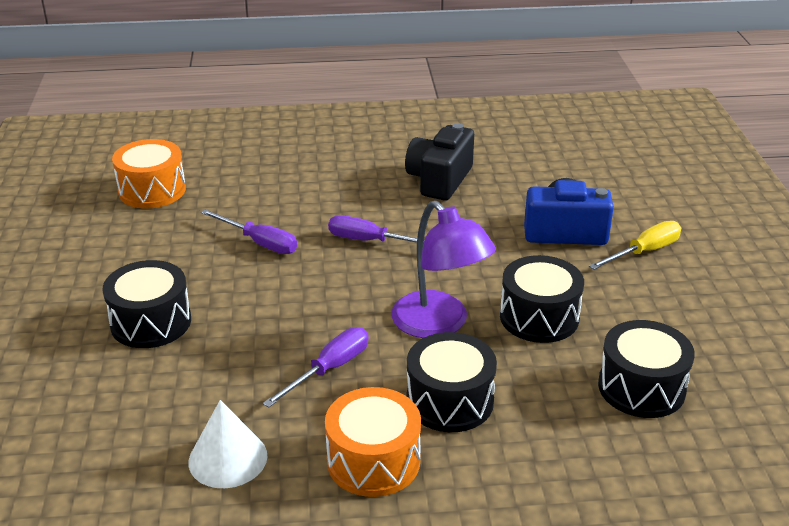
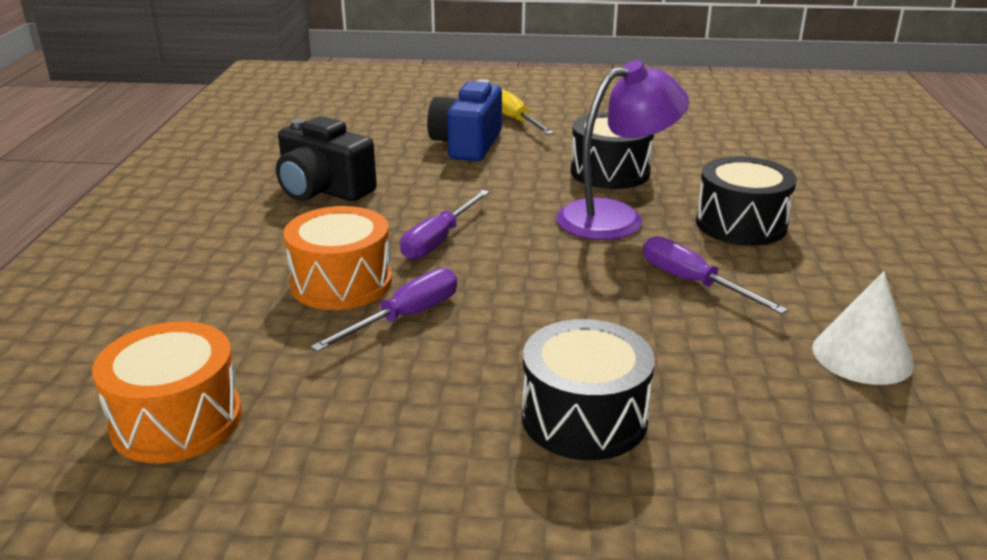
camera: 80 degrees left, 5 degrees down
orange drum [325,387,421,497] -> orange drum moved to [283,206,392,310]
black drum [598,320,695,418] -> none

